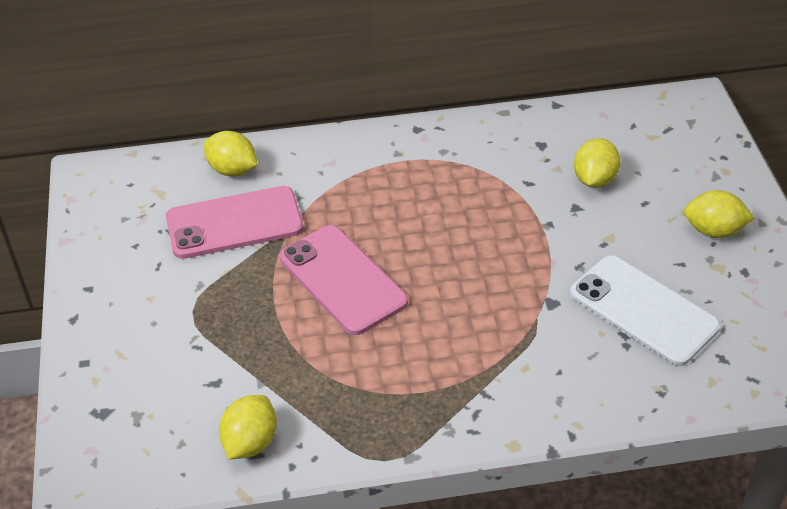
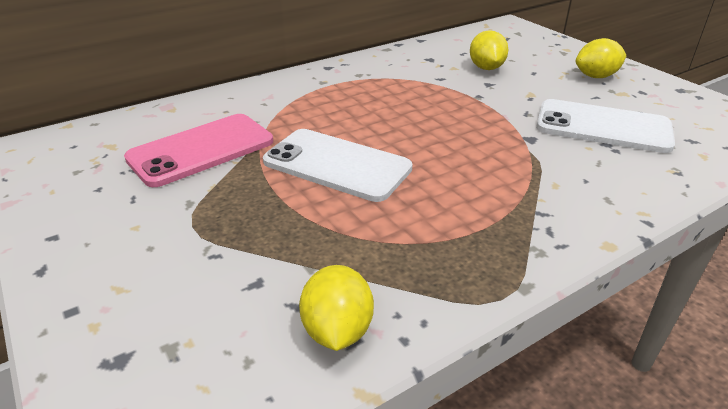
camera: 25 degrees left, 10 degrees down
yellow lemon [204,131,258,176] -> none
pink phone [280,225,408,335] -> white phone [263,129,413,202]

